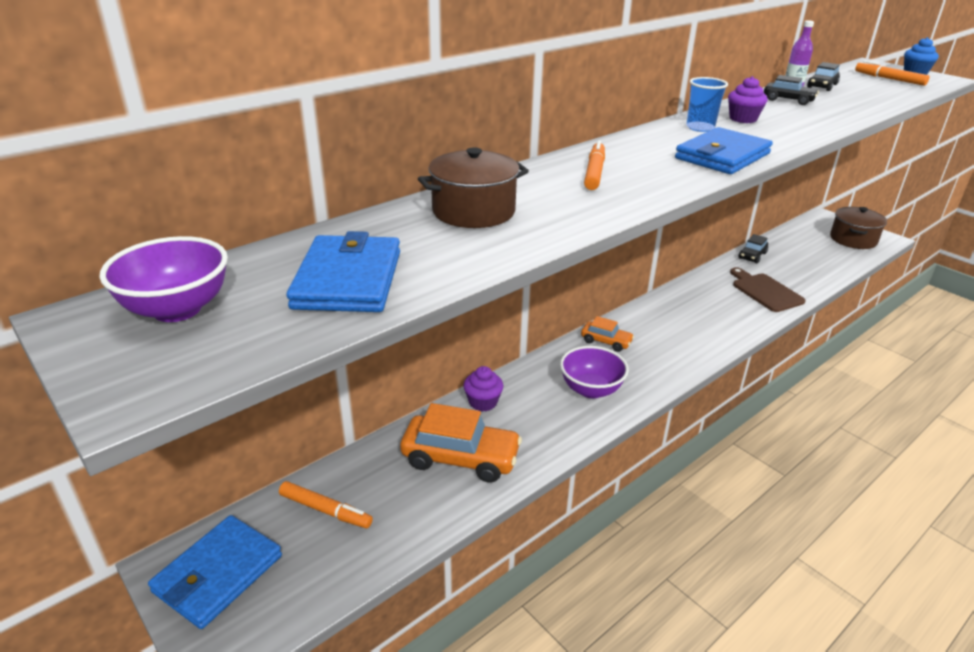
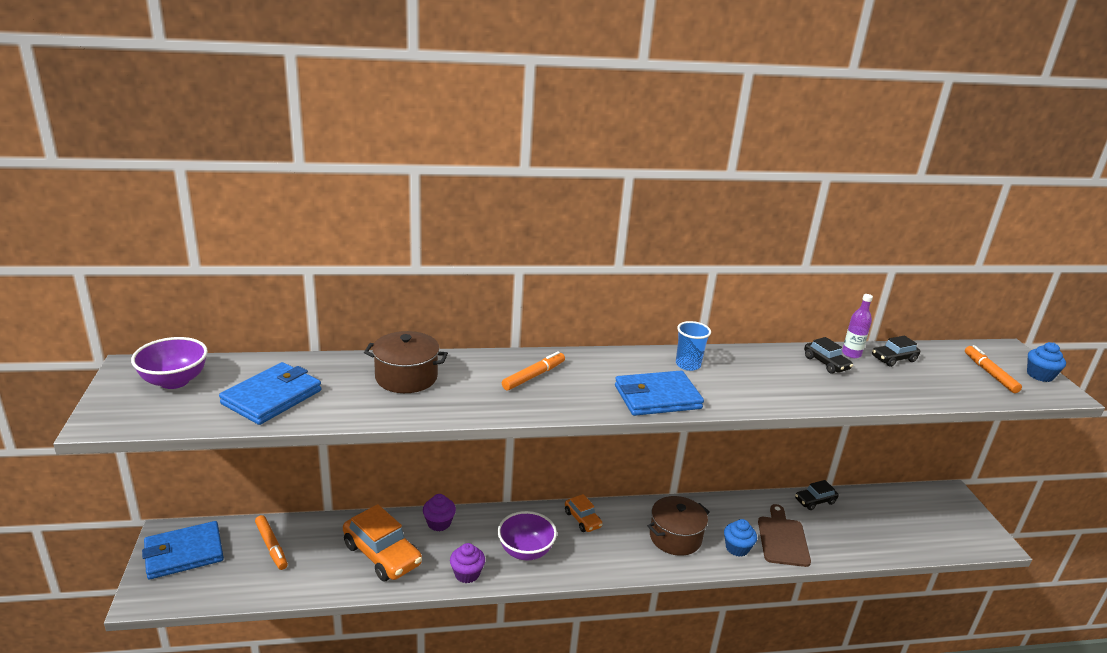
camera: 30 degrees right, 5 degrees down
purple cupcake [728,76,768,123] -> purple cupcake moved to [450,543,485,583]
brown pot [830,207,887,249] -> brown pot moved to [647,496,710,556]
none -> blue cupcake [724,519,757,557]

